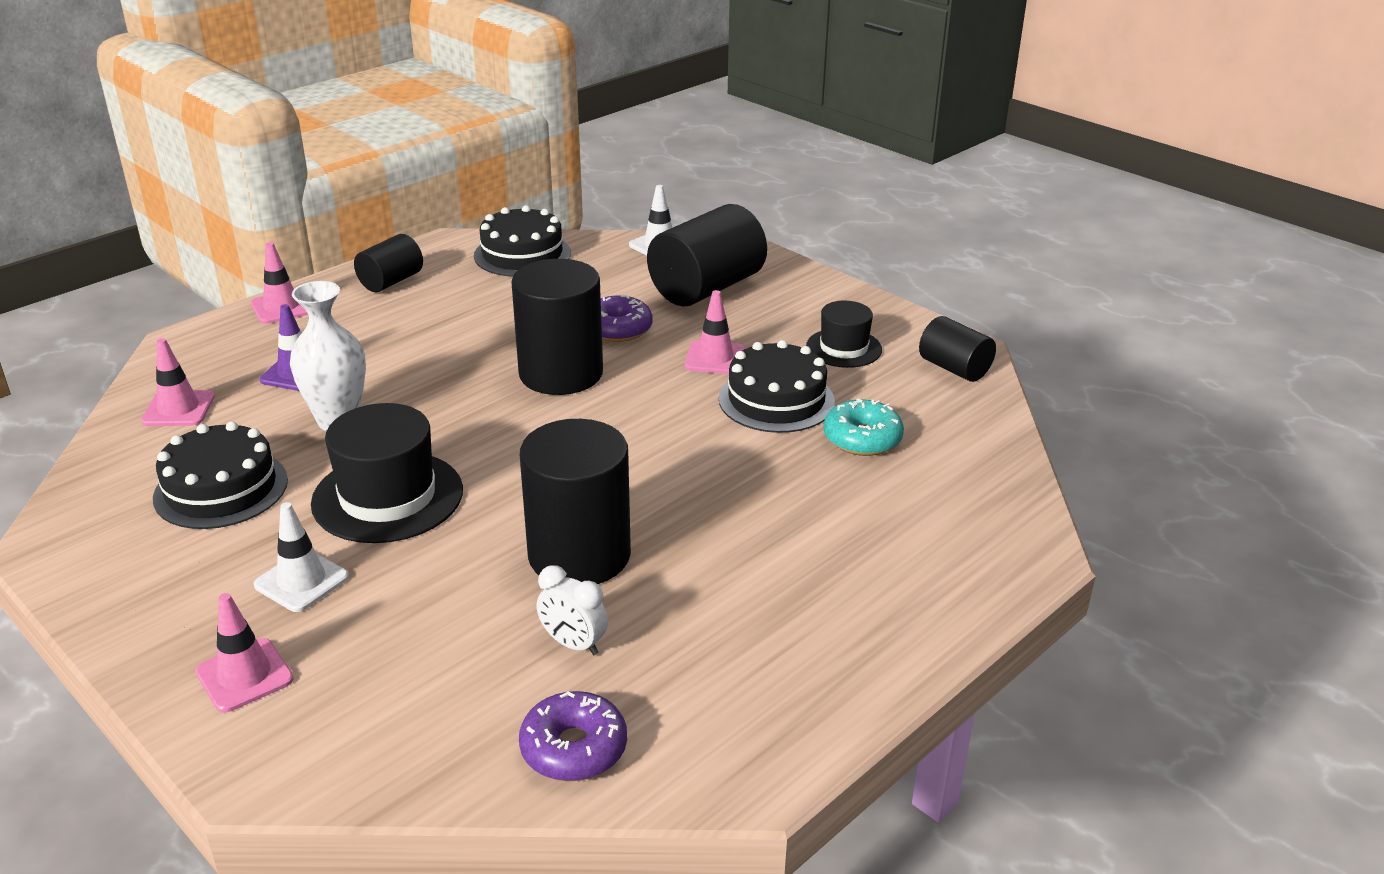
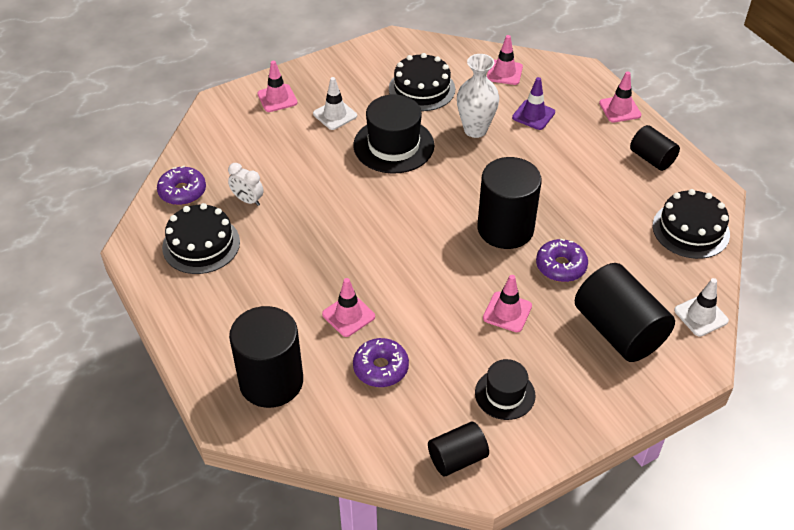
camera: 105 degrees right, 15 degrees up
black cylinder [520,419,631,584] -> black cylinder moved to [229,306,303,408]
white clock [537,565,608,655] -> white clock turned 105 degrees counterclockwise [228,163,264,206]
black cake [719,340,835,433] -> black cake moved to [162,203,240,274]
turquoise donut [824,398,904,456] -> purple donut [353,338,409,387]
none -> pink traffic cone [322,278,375,337]

